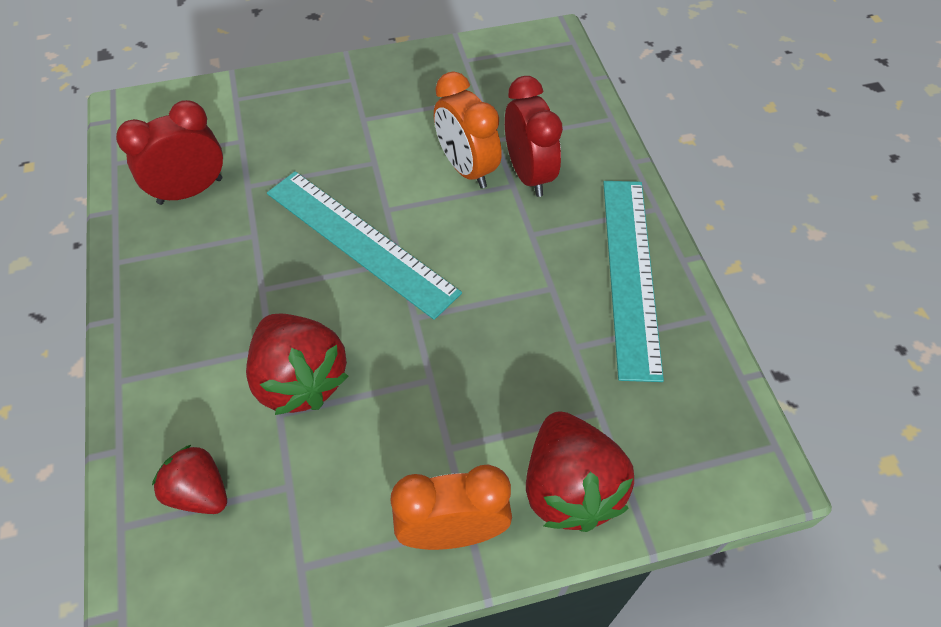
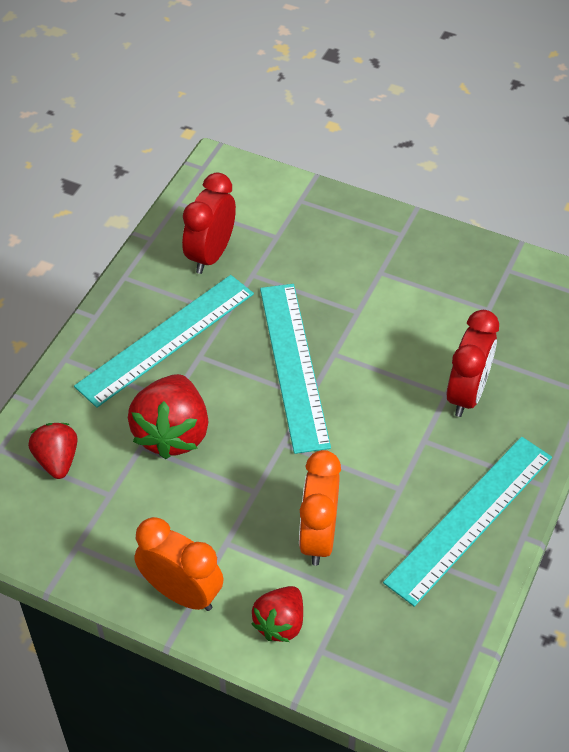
camera: 40 degrees right, 5 degrees down
red clock [116,100,223,205] -> red clock turned 75 degrees counterclockwise [182,173,236,274]
orange clock [434,72,502,189] -> orange clock moved to [299,450,341,566]
red strawberry [526,411,634,532] -> red strawberry [251,586,303,642], size x0.60
none -> turquoise ruler [74,275,254,408]

